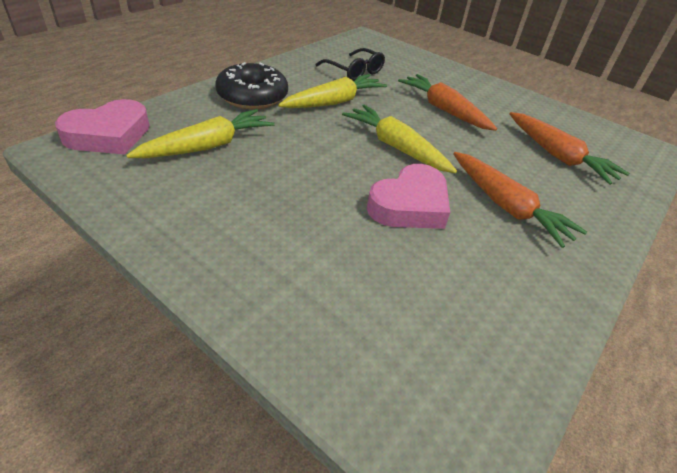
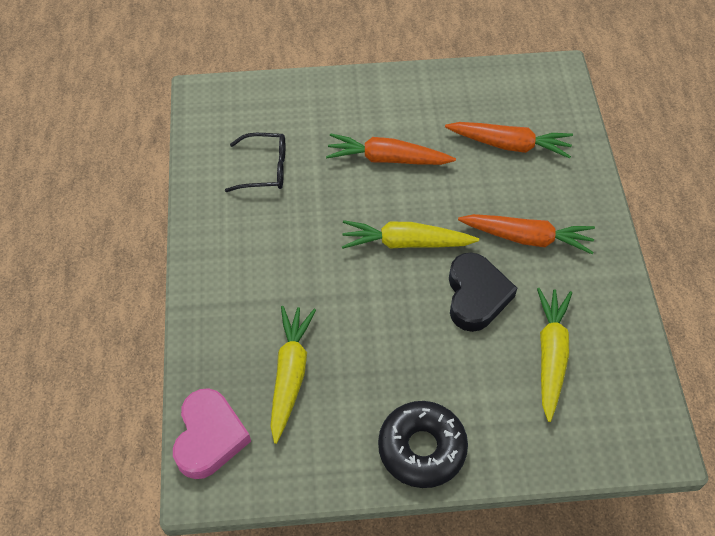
camera: 40 degrees left, 15 degrees up
black donut [215,62,288,109] -> black donut moved to [378,401,468,488]
yellow carrot [278,74,387,108] -> yellow carrot moved to [537,288,572,422]
pink heart [367,164,450,229] -> black heart [449,252,517,332]

